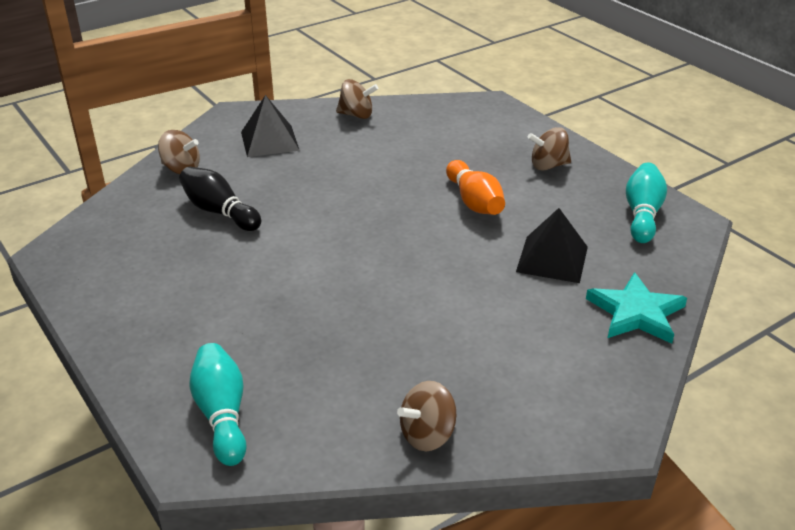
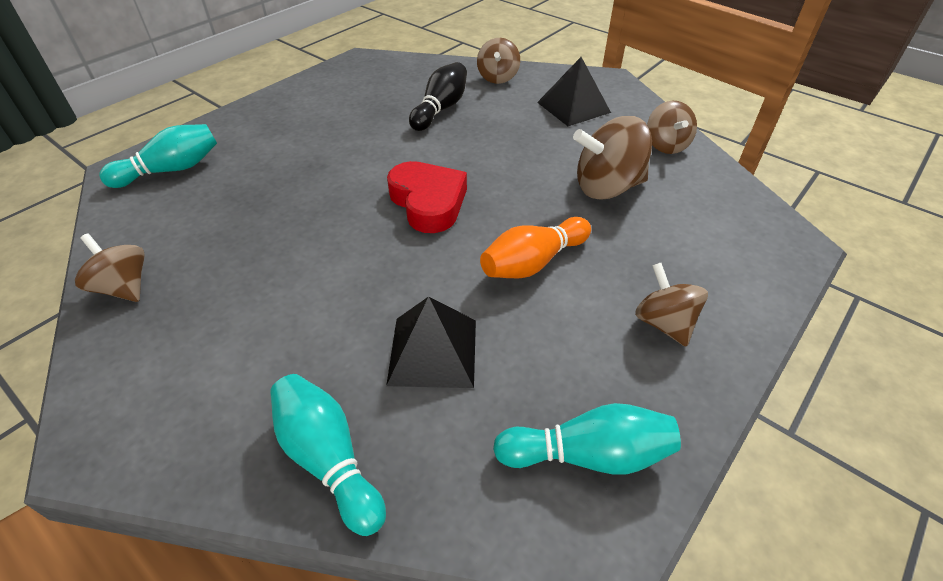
camera: 75 degrees right, 10 degrees up
turquoise star [586,272,687,344] -> turquoise bowling pin [270,374,386,536]
none -> red heart [387,161,467,233]
none -> brown spinning top [573,116,652,200]

